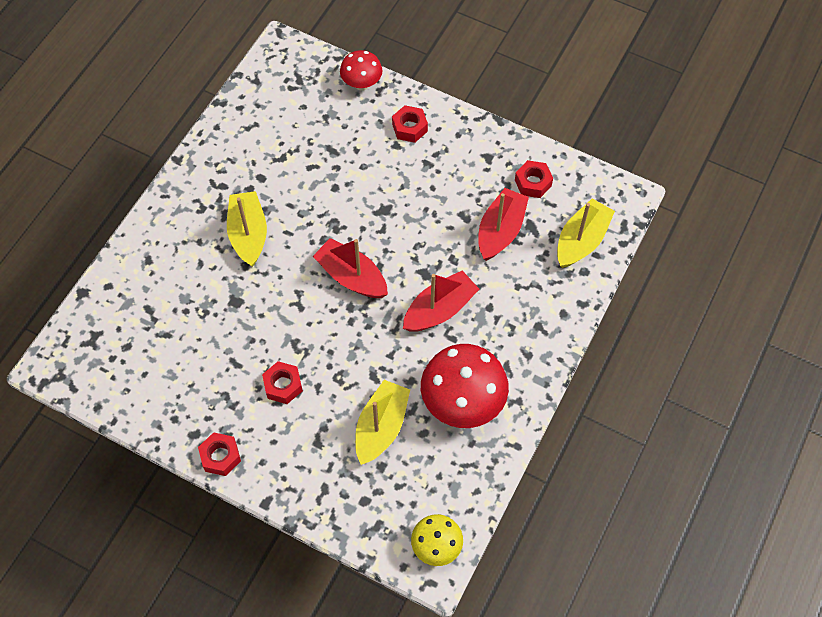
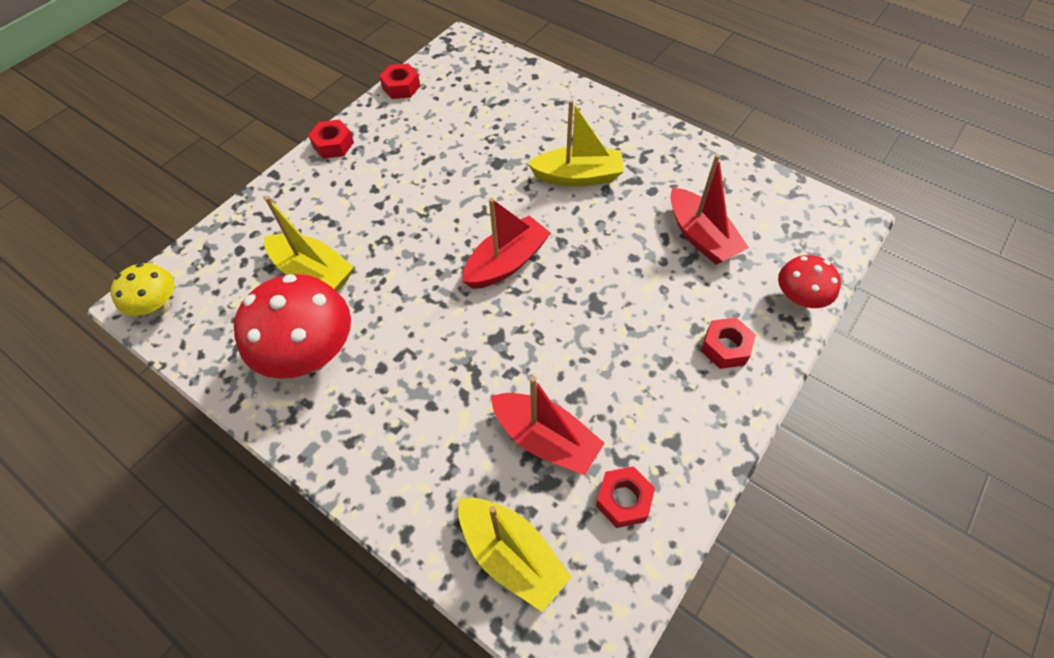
camera: 100 degrees right, 5 degrees down
red nut [262,361,303,404] -> red nut moved to [379,63,420,99]
red boat [403,271,479,332] -> red boat moved to [670,154,749,265]

